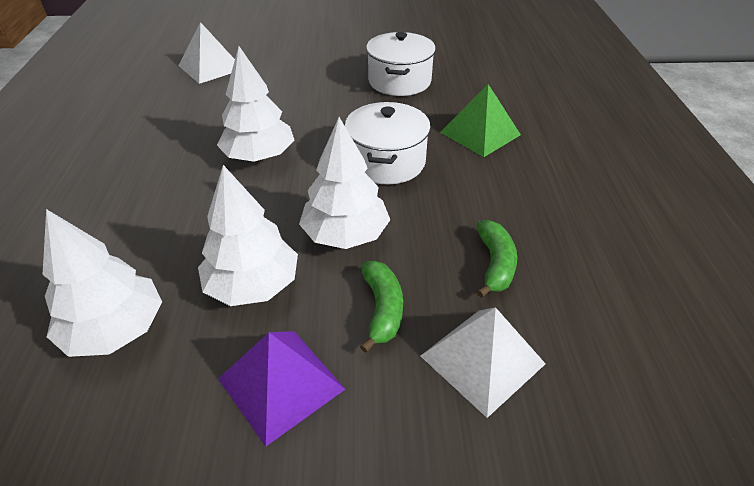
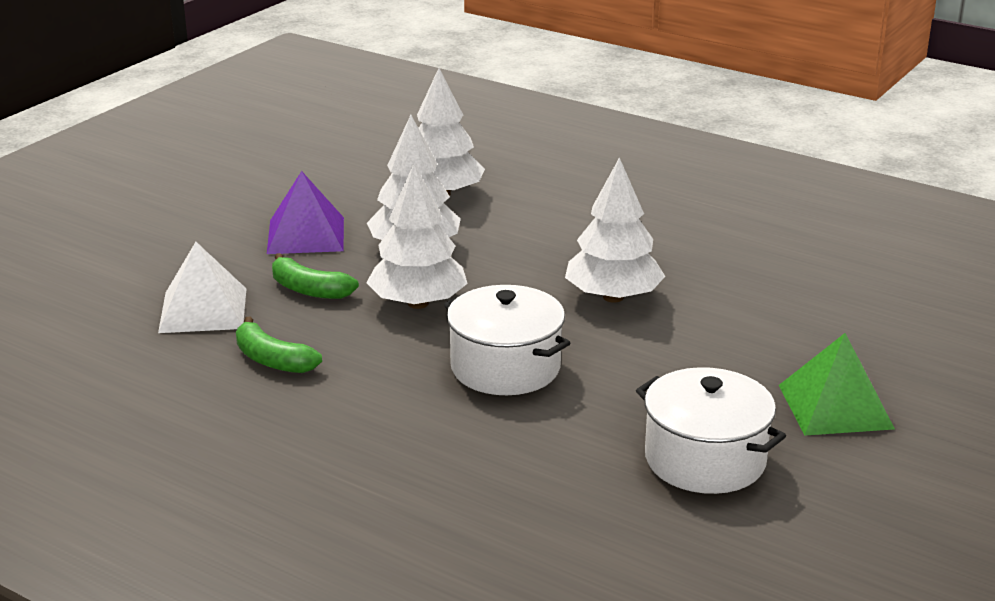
camera: 125 degrees right, 15 degrees down
white pyramid [178,22,235,84] -> none
green pyramid [440,84,521,157] -> green pyramid moved to [779,333,895,436]

